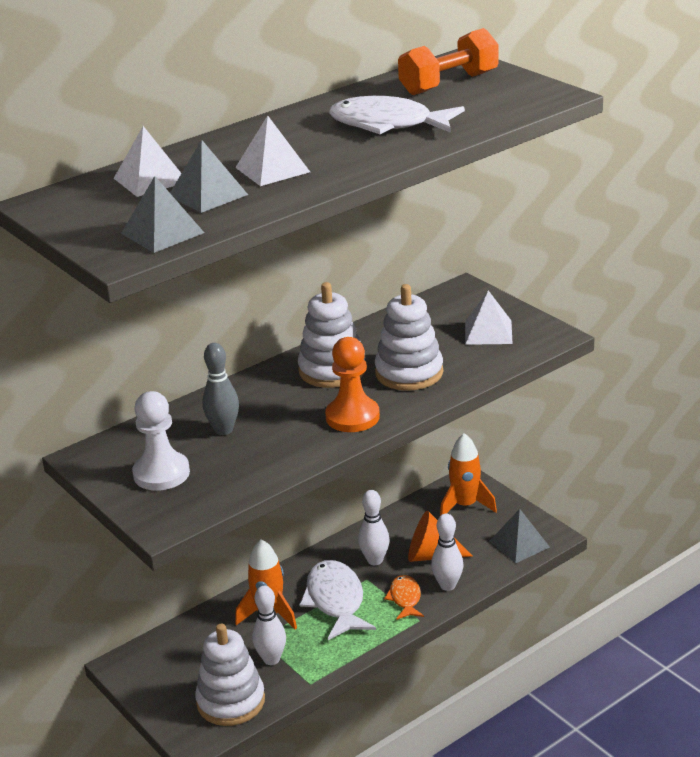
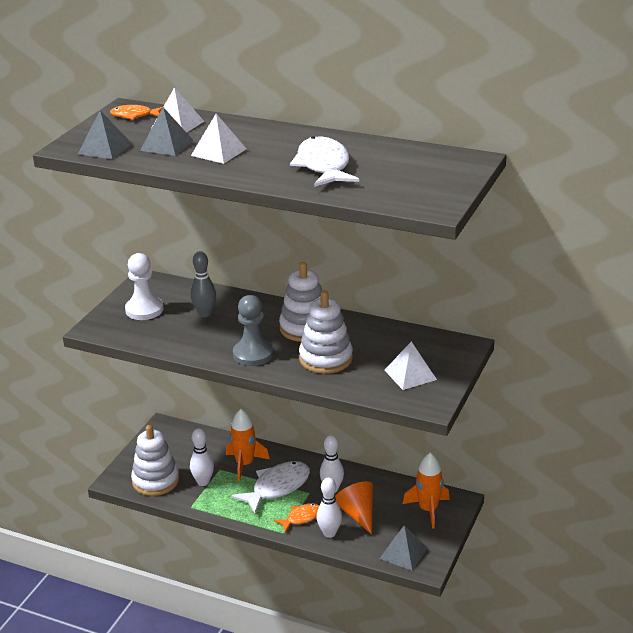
camera: 60 degrees right, 0 degrees up
orange pawn [325,337,380,432] -> grey pawn [233,295,273,366]
orange dumbbell [398,28,499,95] -> none
none -> orange fish [110,105,163,120]

